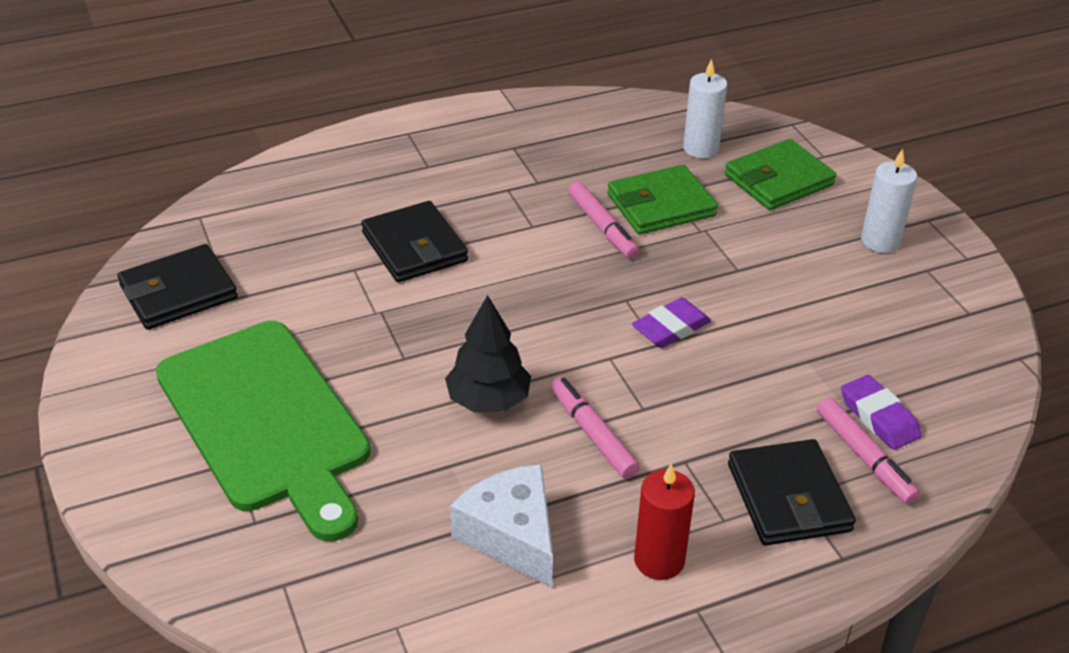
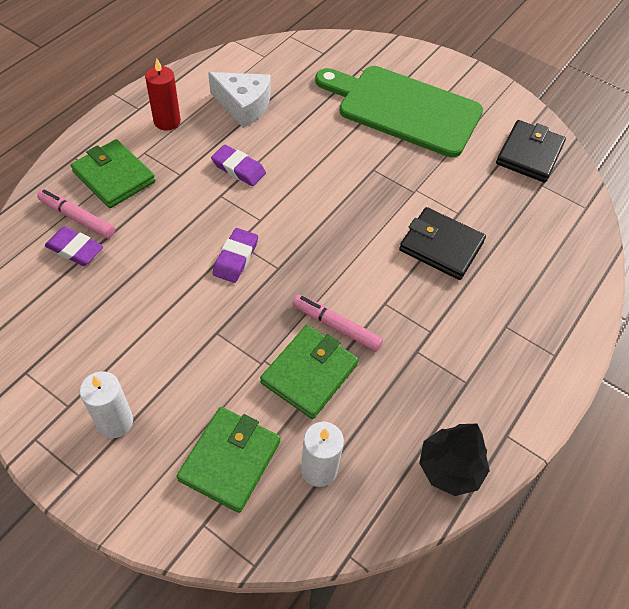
camera: 145 degrees right, 15 degrees up
black tree [445,295,531,413] -> black tree moved to [419,424,490,496]
pink marker [551,377,640,479] -> purple eraser [211,145,266,186]
black wallet [728,439,856,546] -> green wallet [71,139,156,208]

